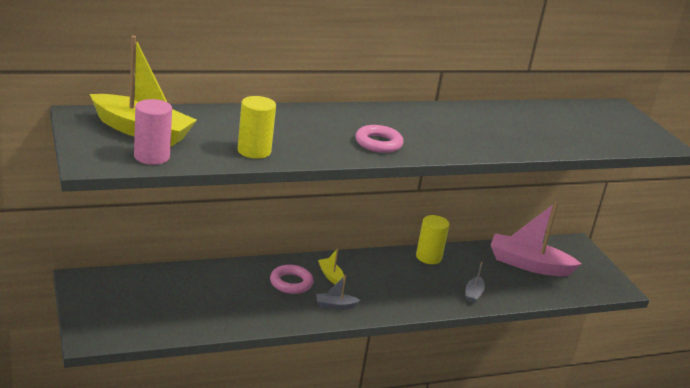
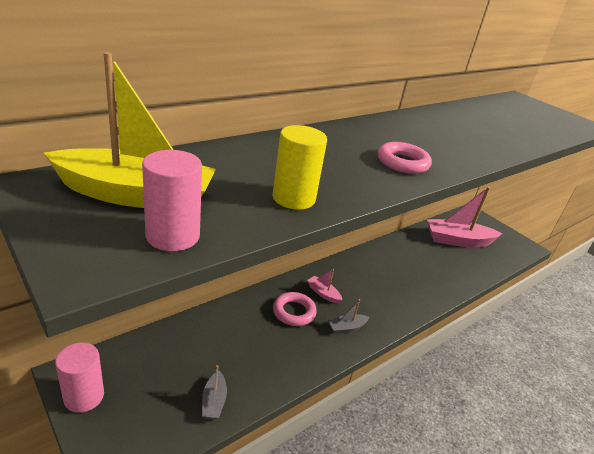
camera: 20 degrees left, 5 degrees up
yellow boat [318,248,344,285] -> pink boat [307,269,342,304]
yellow cylinder [416,215,449,264] -> none
grey boat [465,262,485,303] -> grey boat moved to [202,365,227,419]
none -> pink cylinder [55,342,104,413]

